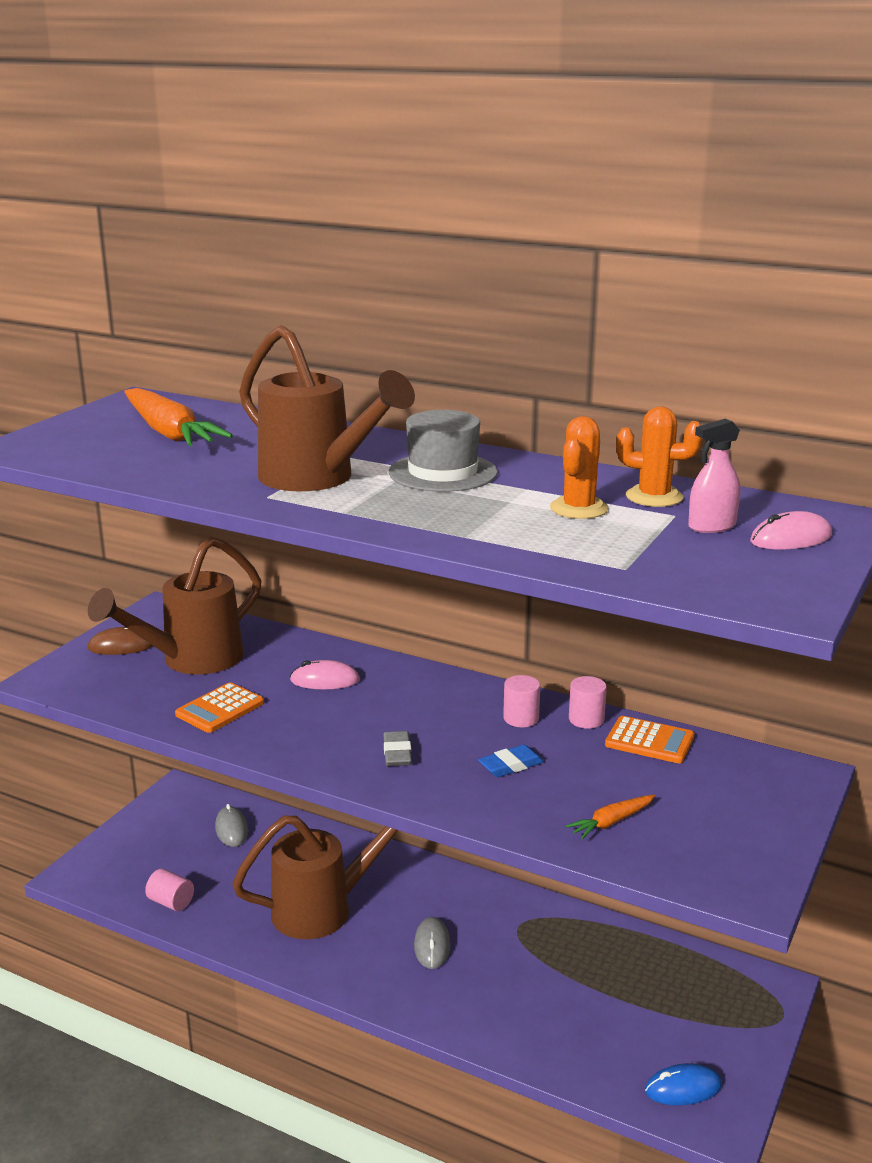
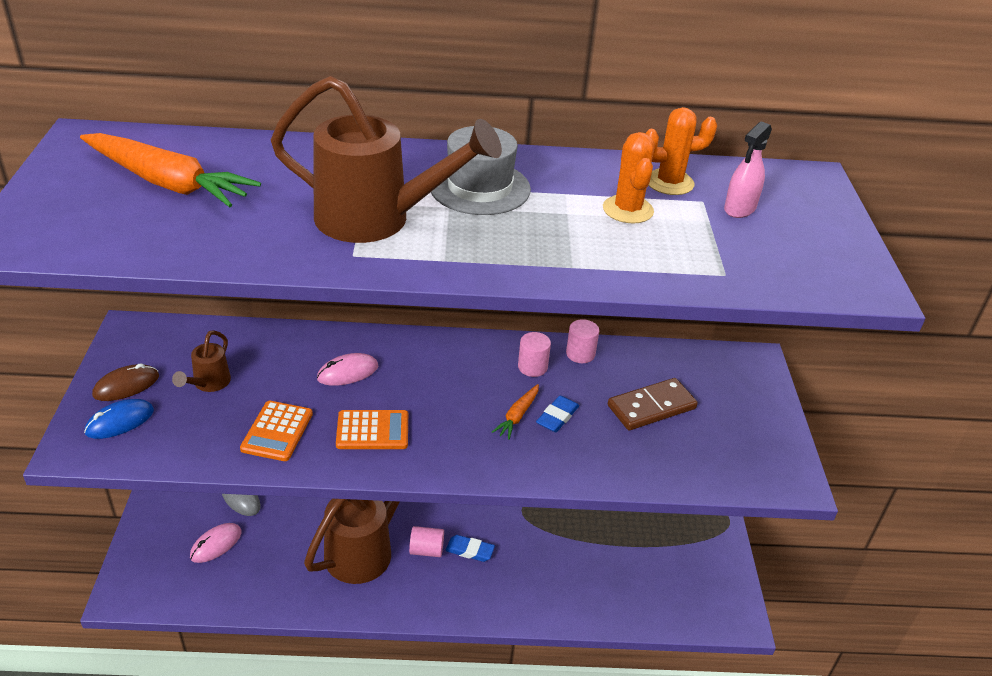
camera: 30 degrees left, 15 degrees up
brown watering can [88,536,261,674] -> brown watering can [172,330,231,392], size x0.47
pink cylinder [145,869,194,911] -> pink cylinder moved to [409,526,444,557]
grey eraser [384,731,412,766] -> none
grey mouse [414,917,451,969] -> blue eraser [446,535,495,562]
orange carrot [566,795,655,839] -> orange carrot moved to [492,384,539,440]
orange calculator [605,716,694,763] -> orange calculator moved to [336,410,408,449]
blue mouse [645,1063,722,1105] -> blue mouse moved to [84,399,154,439]
pink mouse [750,511,832,549] -> pink mouse moved to [190,523,242,563]
none -> brown domino [608,378,698,430]

